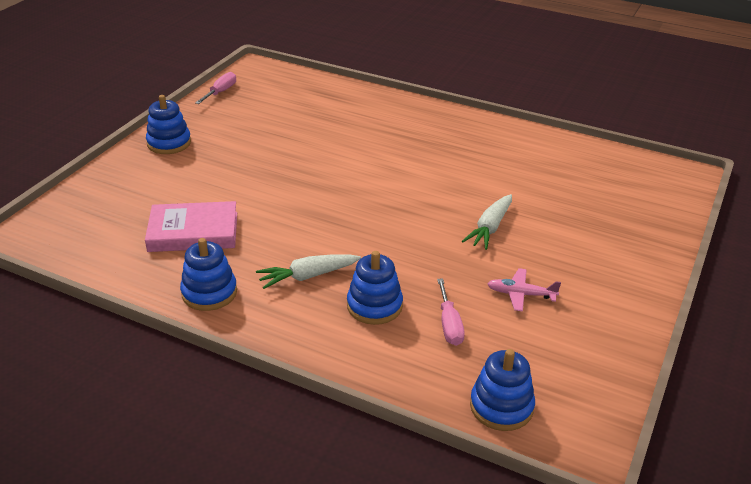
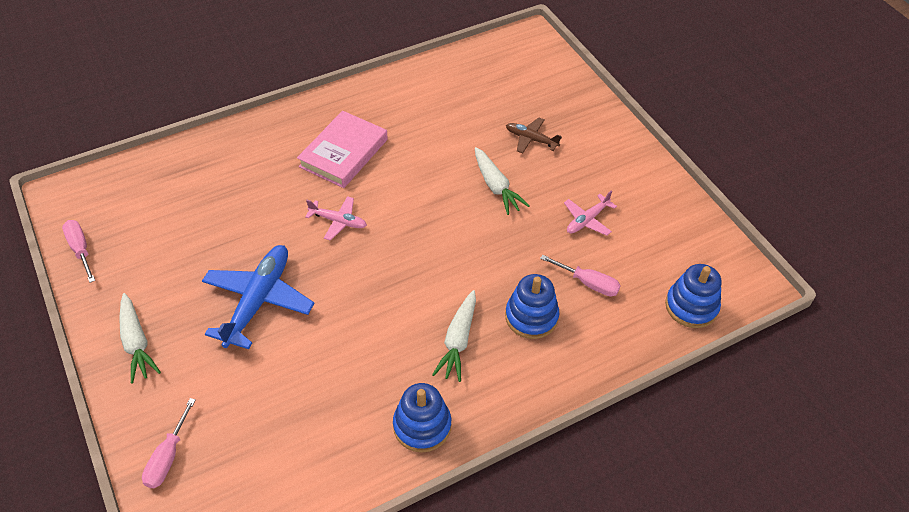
camera: 55 degrees left, 15 degrees up
pink book [145,201,237,252] -> pink book moved to [297,111,388,188]
blue stacking toy [146,95,191,154] -> white carrot [119,293,161,384]
none -> pink screwdriver [142,398,196,488]
none -> blue plane [202,245,314,349]
none -> pink plane [305,196,367,241]
none -> brown plane [506,118,562,154]

